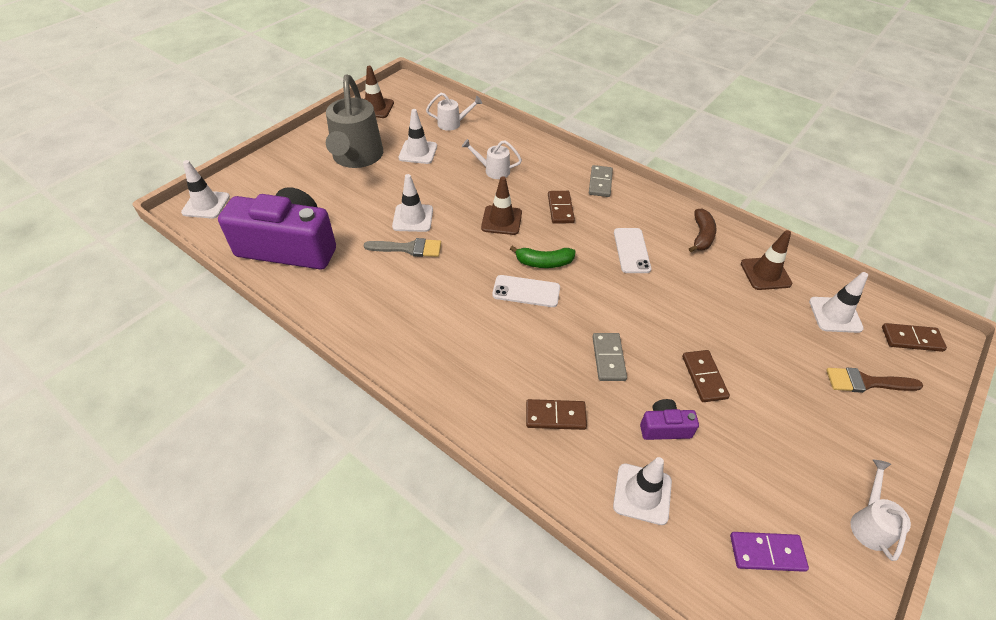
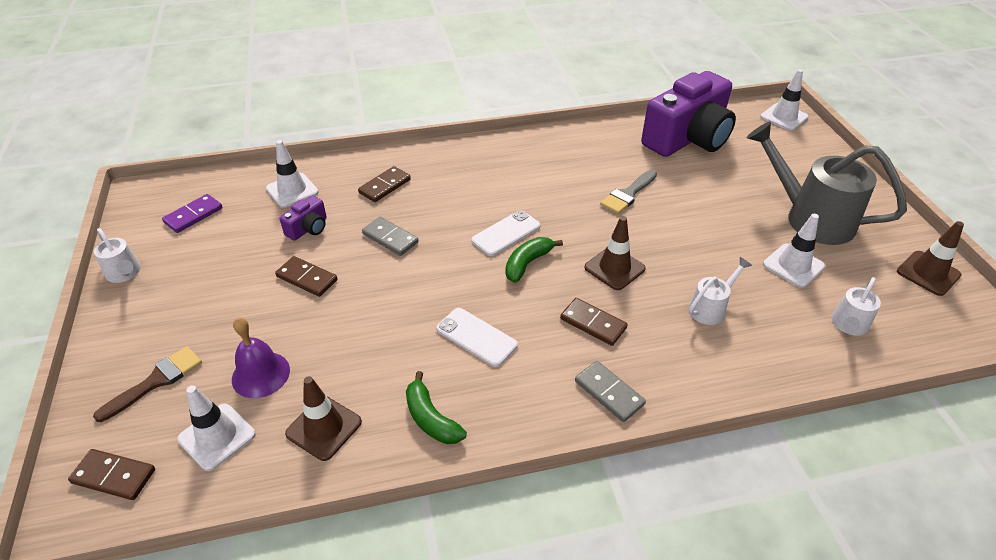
camera: 130 degrees right, 5 degrees down
white traffic cone [392,174,433,232] -> none
brown banana [689,209,716,252] -> green banana [406,371,467,444]
brown domino [882,323,947,352] -> brown domino turned 60 degrees clockwise [68,449,155,500]
none -> purple bell [232,317,290,398]

